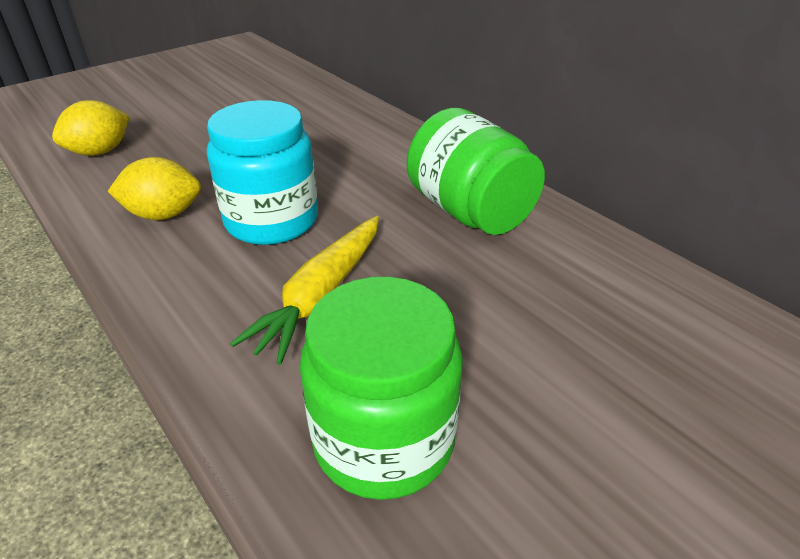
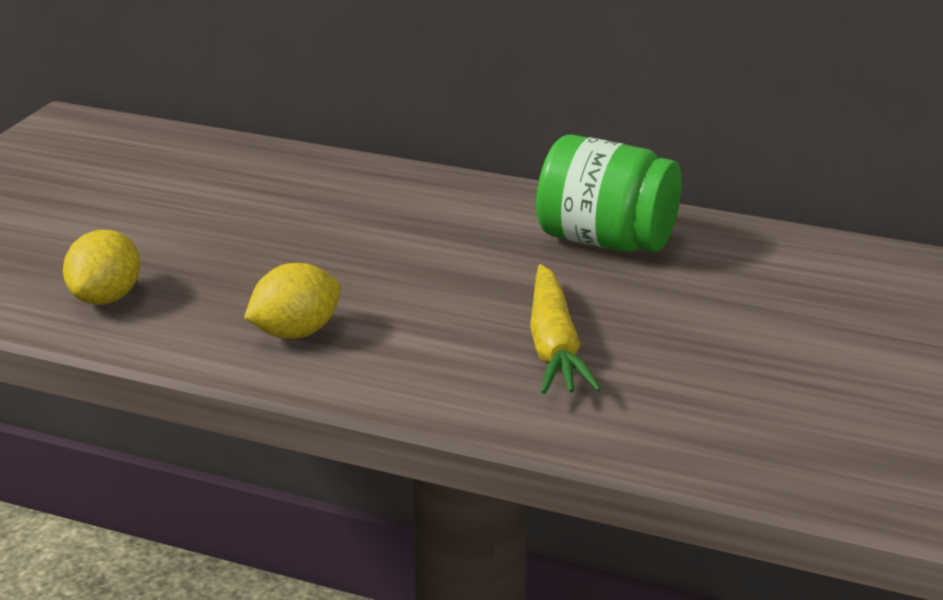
camera: 30 degrees left, 10 degrees down
turquoise jar [207,100,318,245] -> none
green jar [300,277,463,500] -> none

